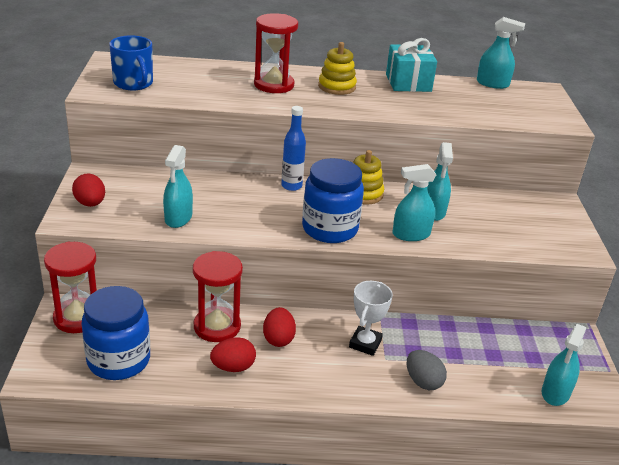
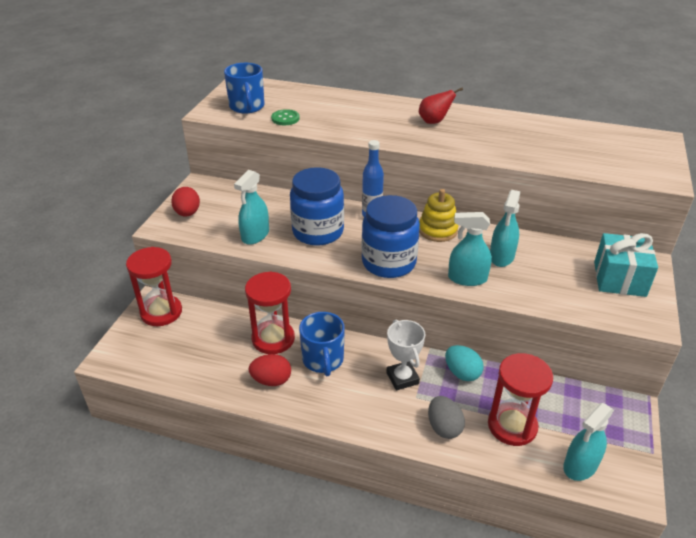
camera: 20 degrees right, 5 degrees up
blue jar [82,286,150,380] -> blue jar moved to [290,167,344,246]
red hourglass [254,13,298,93] -> red hourglass moved to [488,353,553,446]
red egg [263,307,296,347] -> blue mug [299,312,345,376]
yellow stacking toy [318,42,357,95] -> red pear [419,88,463,124]
white trophy [349,281,393,356] -> white trophy turned 60 degrees counterclockwise [386,319,425,391]
turquoise gift [386,38,437,92] -> turquoise gift moved to [594,233,658,297]
turquoise spray bottle [477,17,526,89] -> none
none -> green button [271,109,300,125]
none -> turquoise egg [445,345,484,381]

